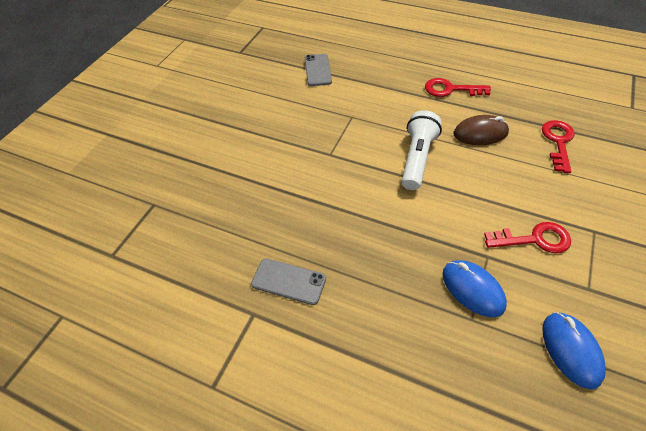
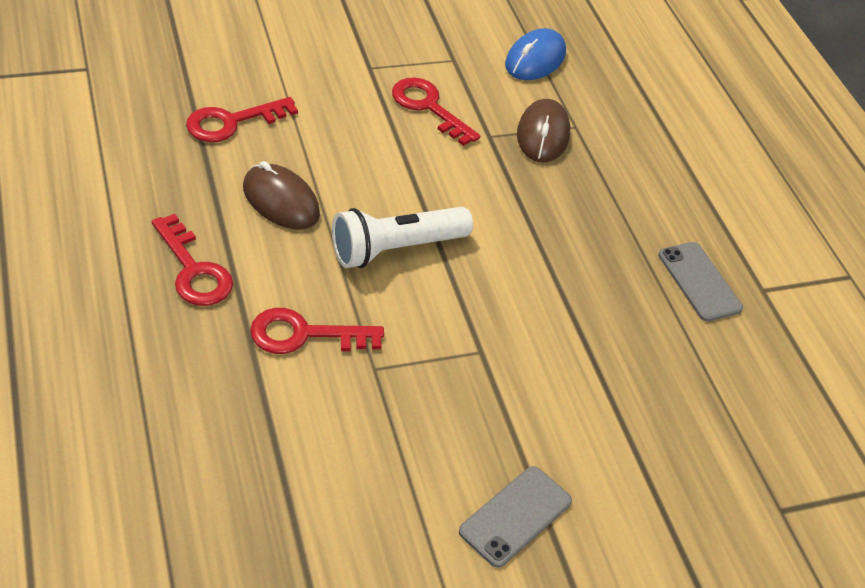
camera: 140 degrees left, 5 degrees down
grey phone [305,54,332,86] -> grey phone moved to [459,466,572,568]
blue mouse [442,260,507,317] -> brown mouse [517,99,570,163]
none -> red key [250,308,384,354]

